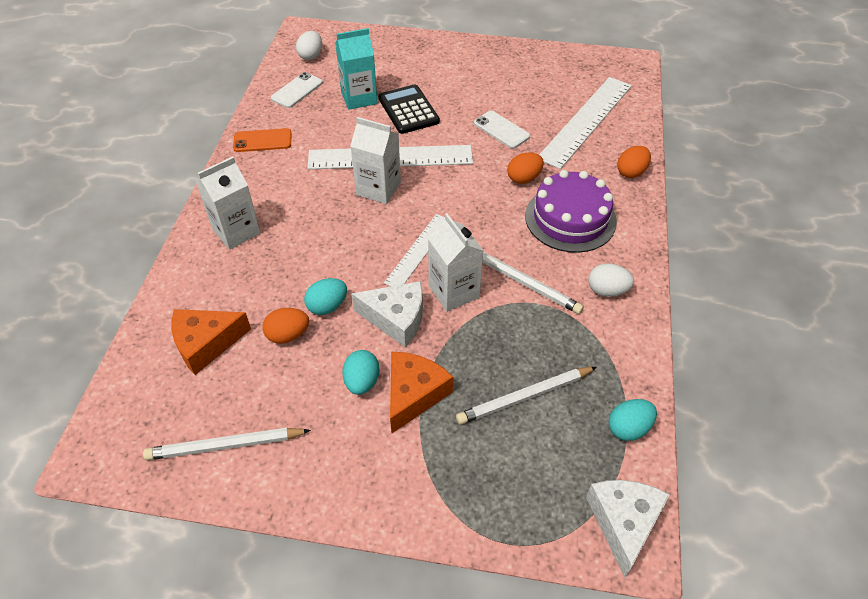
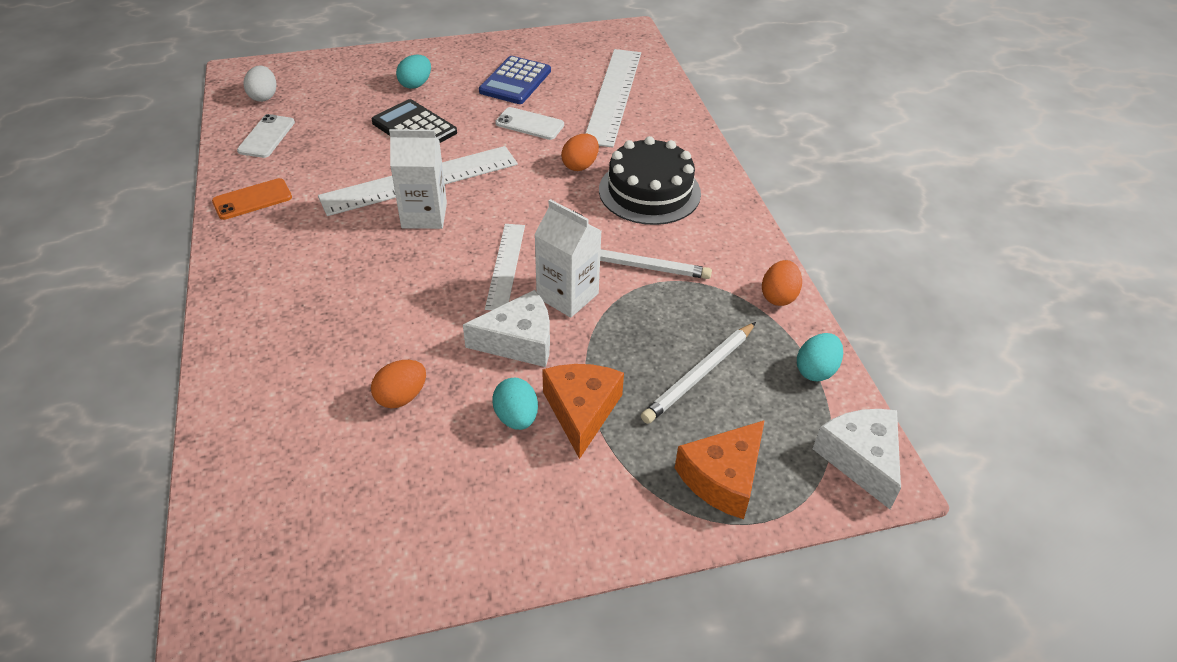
camera: 25 degrees left, 5 degrees down
white pencil [143,428,311,460] -> none
orange cheese [171,309,251,375] -> orange cheese moved to [675,420,765,519]
white carton [196,157,261,250] -> none
turquoise egg [304,278,347,315] -> turquoise egg moved to [396,55,431,89]
turquoise carton [335,28,377,110] -> none
purple cake [525,170,617,253] -> black cake [599,136,701,225]
white egg [588,263,634,297] -> none
orange egg [617,146,651,178] -> orange egg moved to [762,260,802,306]
none -> blue calculator [479,56,551,104]

